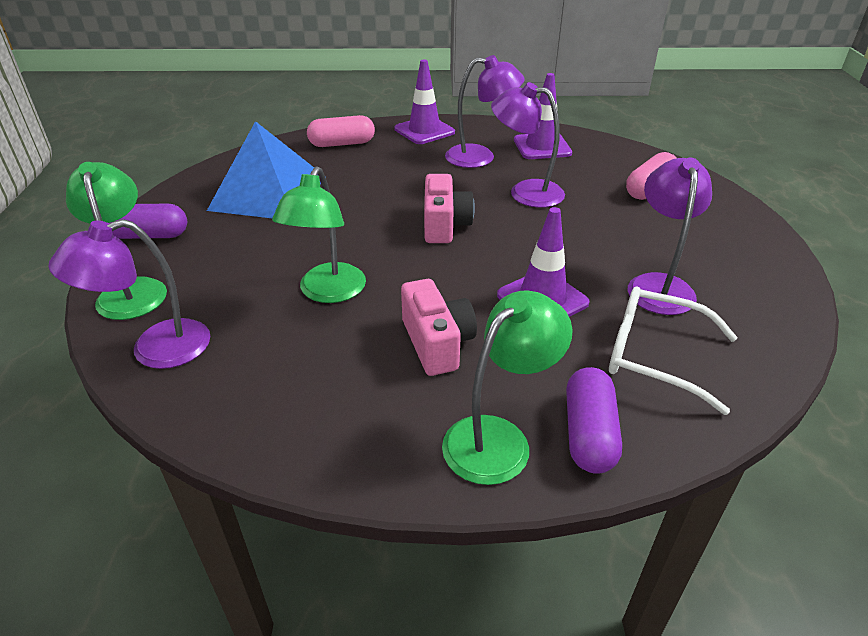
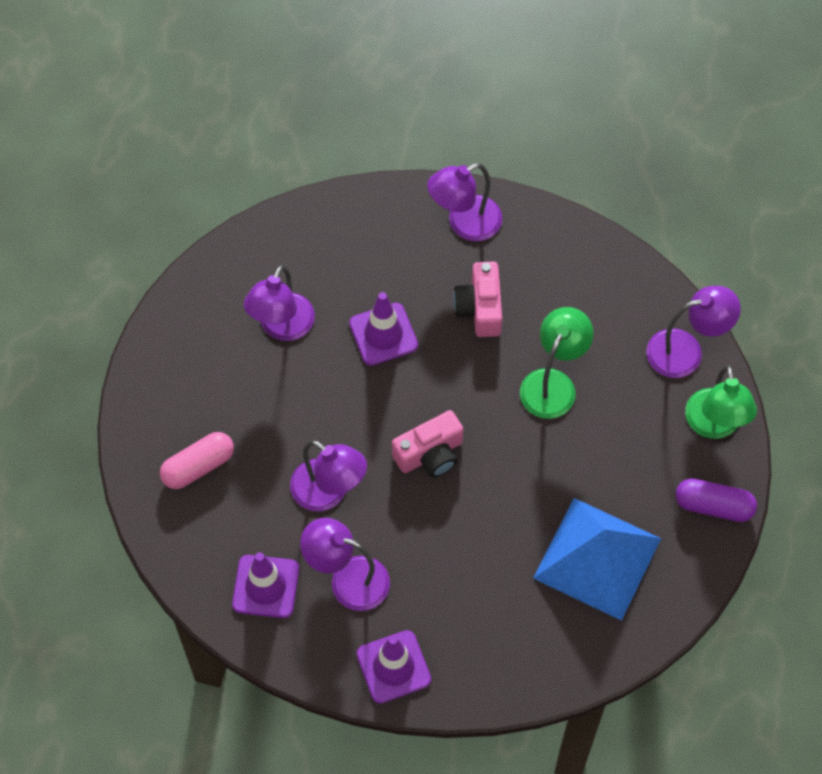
camera: 165 degrees left, 25 degrees up
pink capsule [307,115,375,147] -> none
pink camera [424,174,475,243] -> pink camera turned 135 degrees counterclockwise [392,410,463,477]
green lamp [442,291,573,485] -> purple lamp [427,163,502,241]
purple capsule [566,367,622,474] -> none
white glasses [609,286,738,415] -> none

